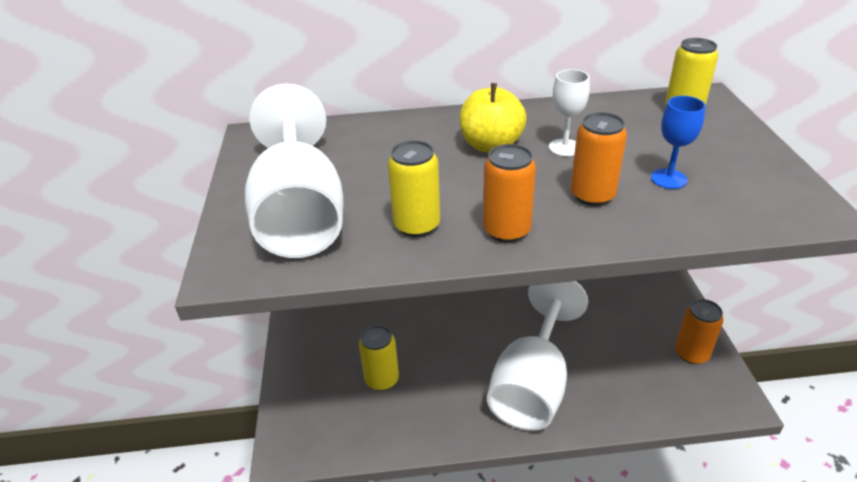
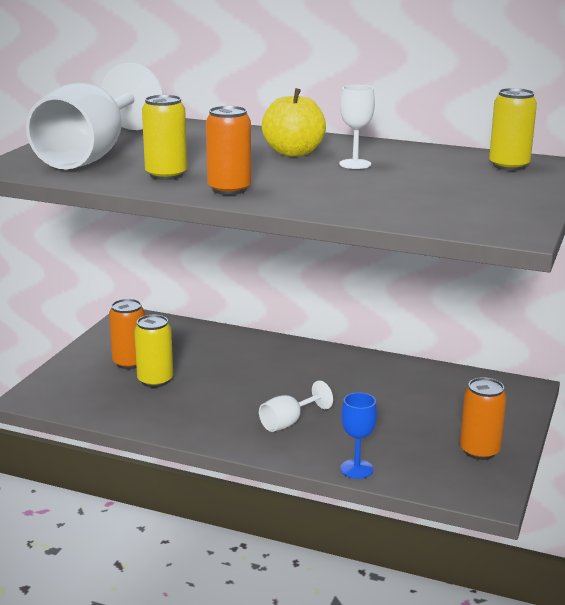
camera: 25 degrees right, 15 degrees down
white goblet [487,281,588,431] -> white goblet [259,380,333,432], size x0.43
orange can [571,112,627,206] -> orange can moved to [109,299,145,369]
blue goblet [651,96,706,189] -> blue goblet moved to [340,392,377,479]

